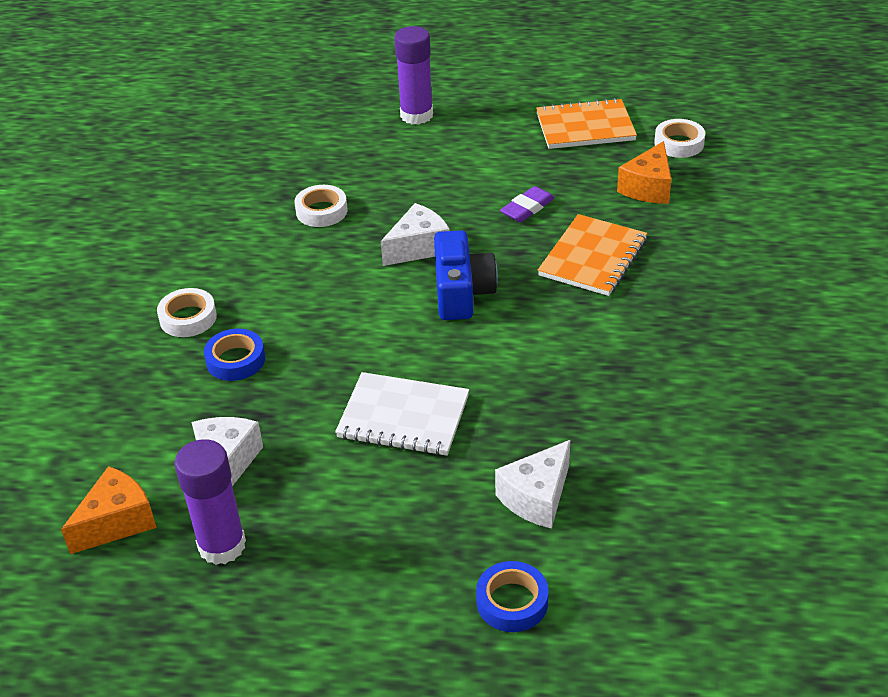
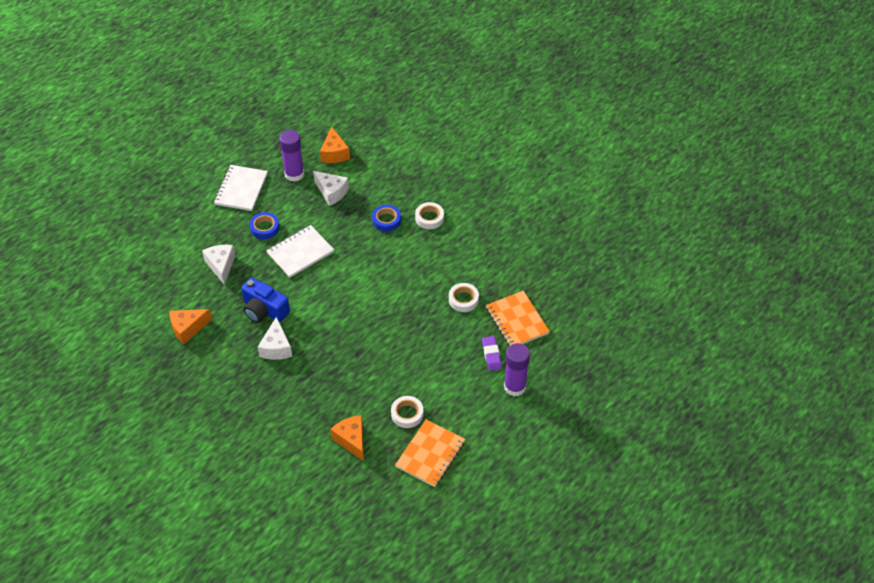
camera: 125 degrees right, 10 degrees up
white cheese [381,203,450,266] -> white cheese moved to [258,317,292,360]
blue camera [434,230,498,320] -> blue camera moved to [241,278,290,323]
blue tape [476,561,549,632] -> blue tape moved to [250,212,279,240]
purple eraser [500,186,555,222] -> purple eraser moved to [482,336,502,371]
orange notebook [538,214,647,296] -> orange notebook moved to [486,291,550,346]
white tape [654,119,705,158] -> white tape moved to [391,396,423,428]
none -> orange cheese [170,309,212,345]
none -> white notebook [214,165,268,211]

